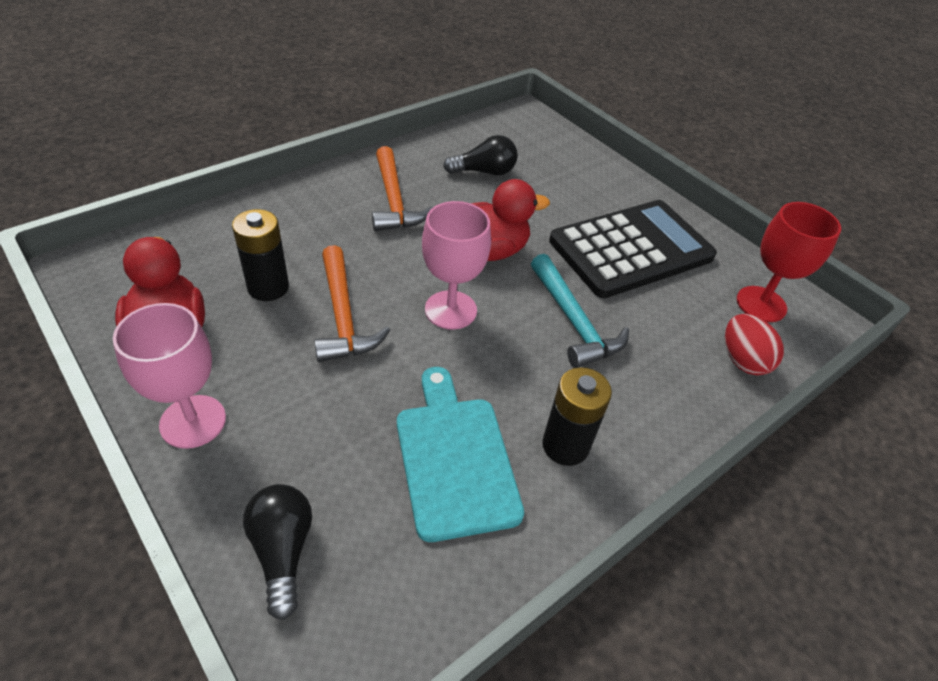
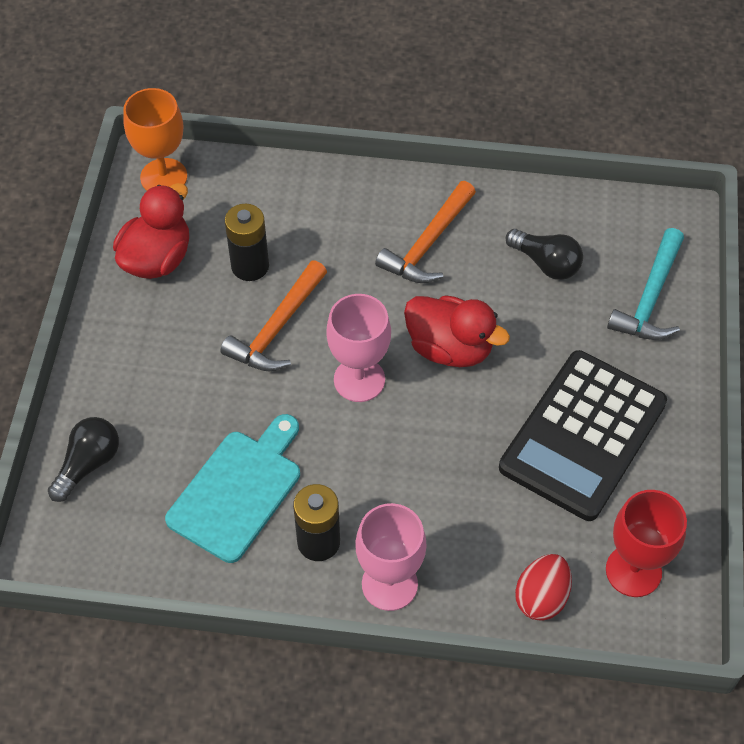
camera: 50 degrees right, 10 degrees up
pink goblet [113,303,226,449] -> pink goblet moved to [355,503,426,611]
turquoise hammer [531,254,629,368] -> turquoise hammer moved to [607,228,684,340]
black calculator [549,200,717,298] -> black calculator turned 105 degrees clockwise [499,350,667,521]
none -> orange goblet [123,88,187,191]

